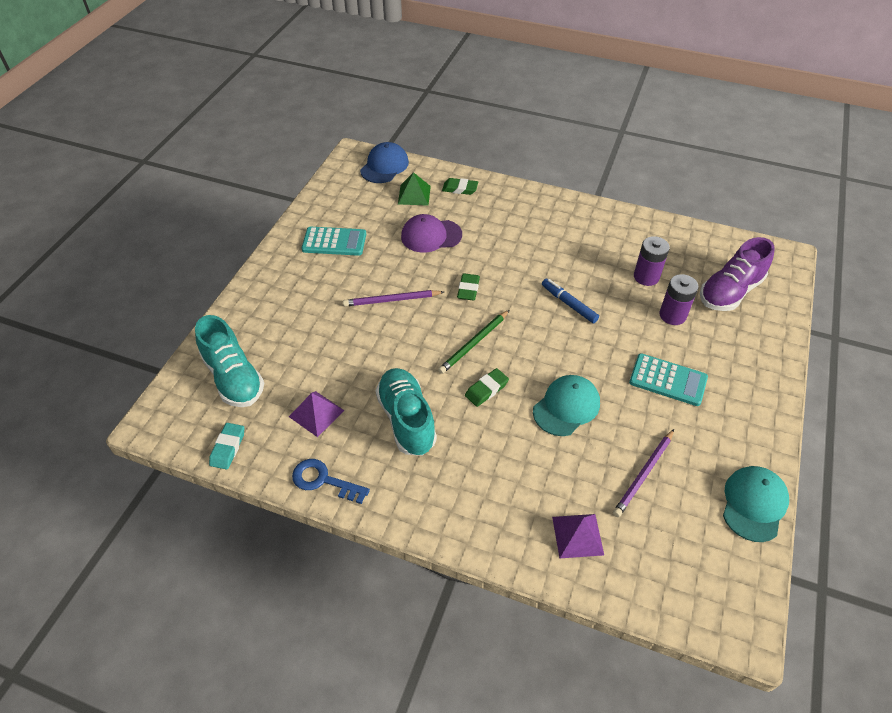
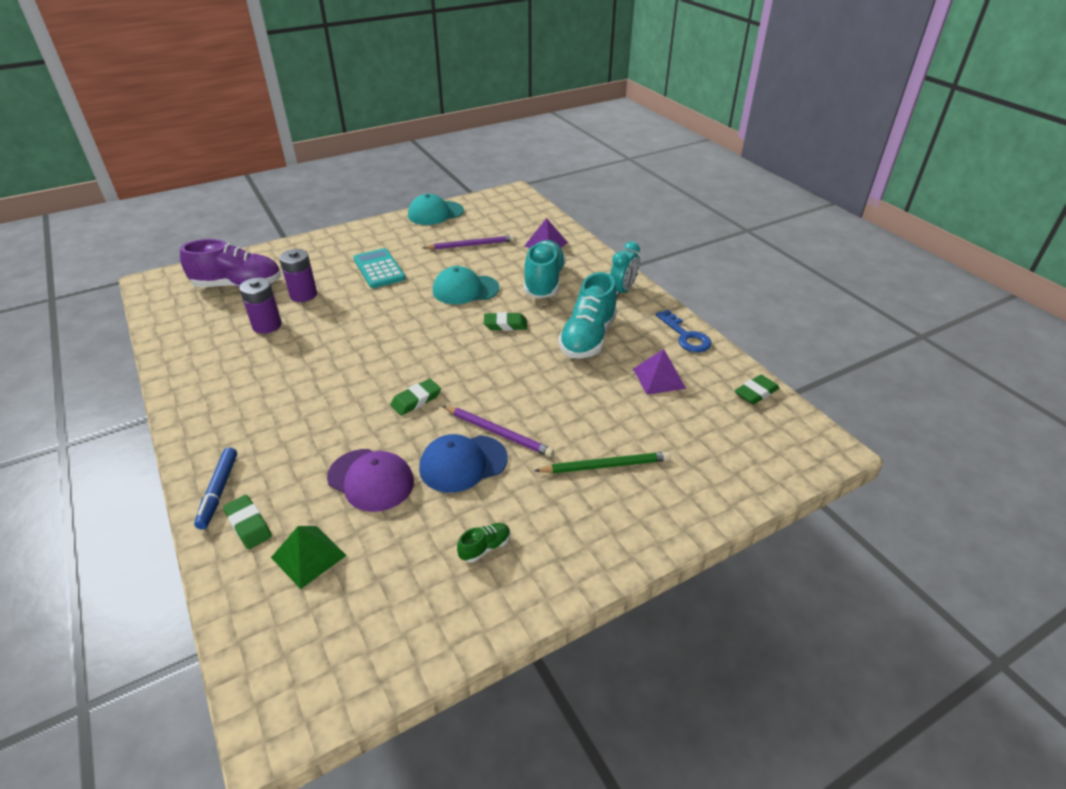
camera: 140 degrees left, 10 degrees down
turquoise shoe [195,315,264,407] -> turquoise shoe moved to [524,240,566,299]
turquoise eraser [209,423,244,470] -> green eraser [735,375,779,405]
turquoise calculator [302,227,366,256] -> green shoe [457,523,511,563]
blue cap [360,142,409,183] -> blue cap moved to [419,434,508,493]
green pencil [438,310,509,374] -> green pencil moved to [534,452,671,474]
blue marker [542,279,599,323] -> blue marker moved to [194,447,237,529]
none -> turquoise clock [610,241,640,297]

